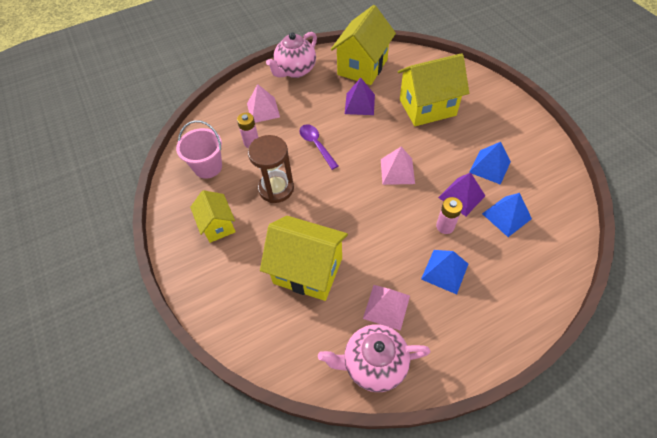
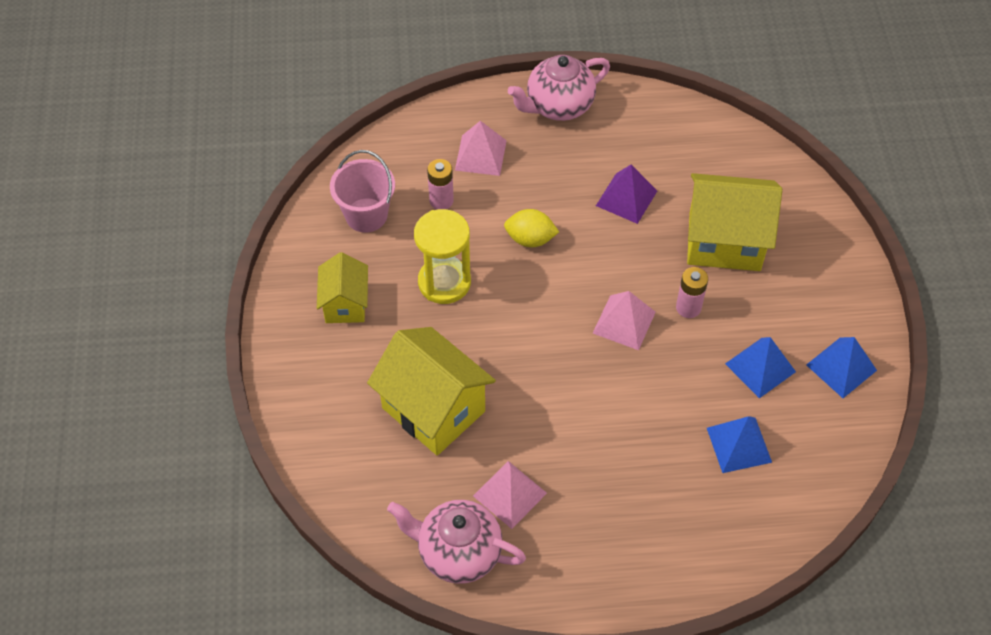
camera: 20 degrees right, 0 degrees up
brown hourglass [248,135,294,203] -> yellow hourglass [414,209,471,304]
purple spoon [299,124,338,170] -> yellow lemon [504,209,559,247]
yellow house [331,5,396,85] -> none
blue pyramid [421,250,468,294] -> blue pyramid moved to [806,337,877,398]
pink battery [436,197,463,234] -> pink battery moved to [676,267,708,318]
purple pyramid [438,173,485,216] -> none

